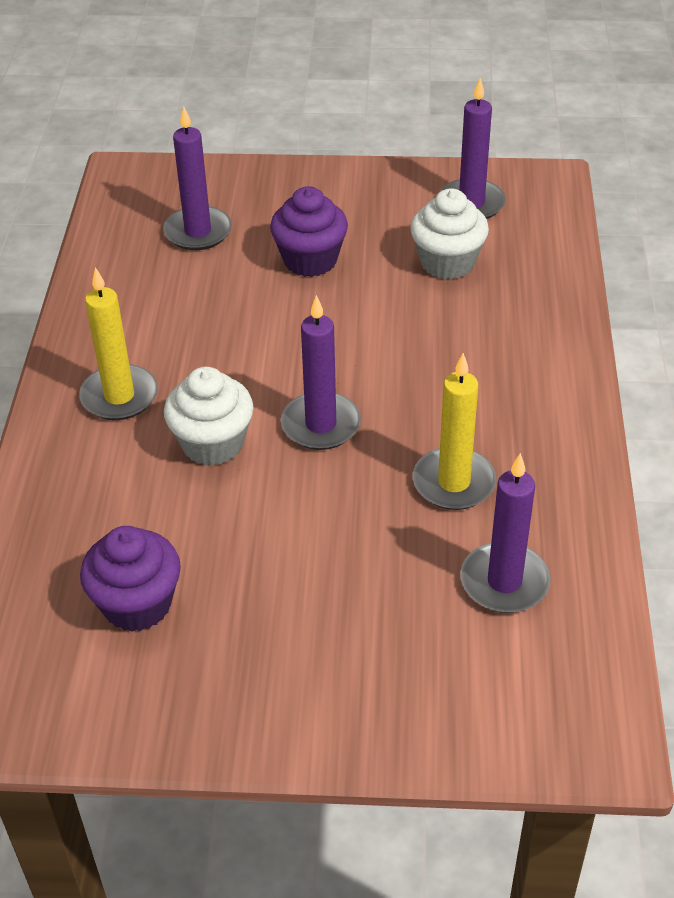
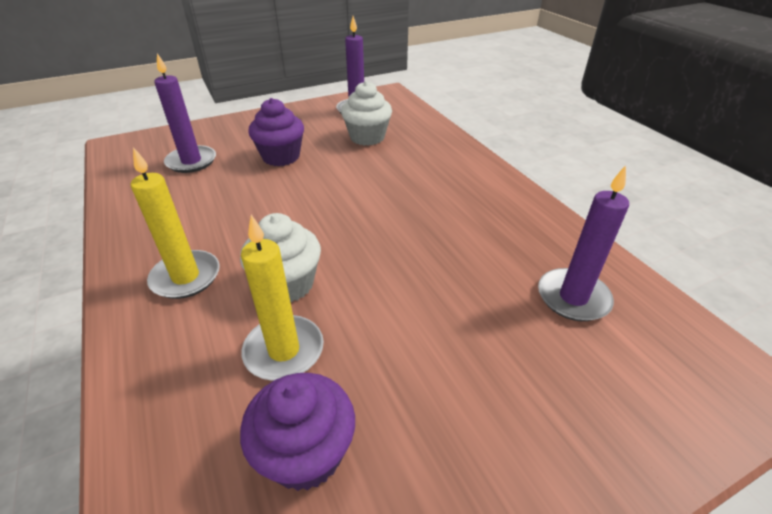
camera: 30 degrees left, 5 degrees down
purple candle [281,295,361,450] -> none
yellow candle [413,353,497,510] -> yellow candle moved to [241,215,324,380]

